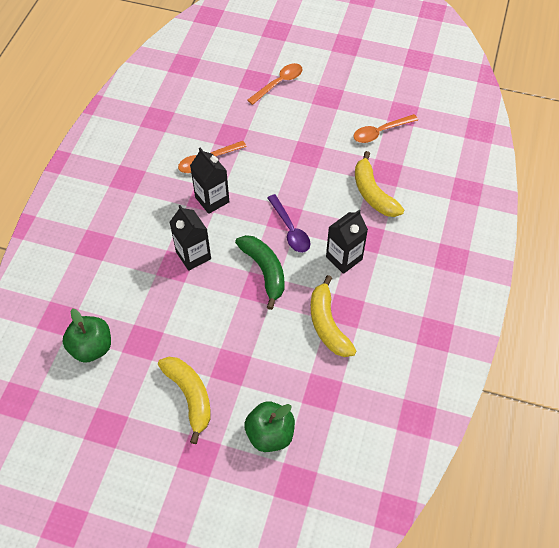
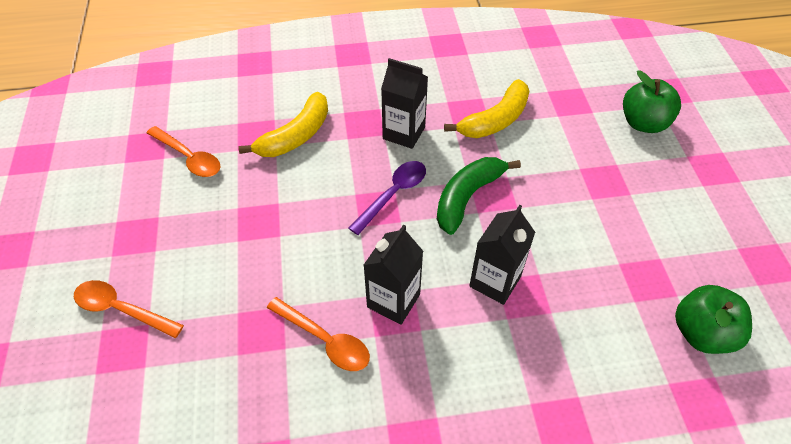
camera: 115 degrees left, 5 degrees down
yellow banana [158,357,211,444] -> none

